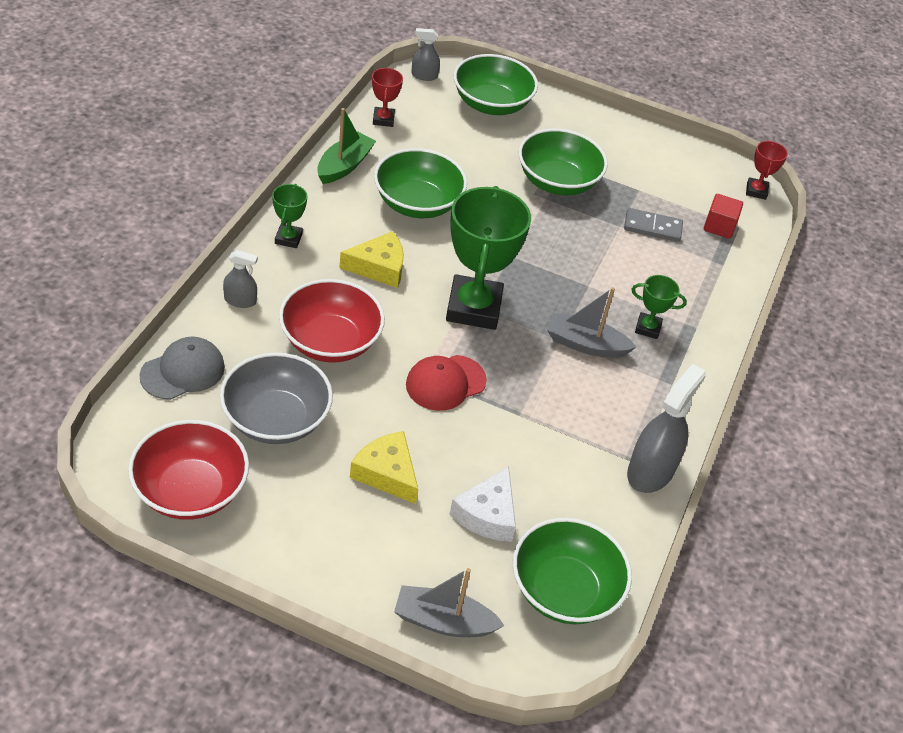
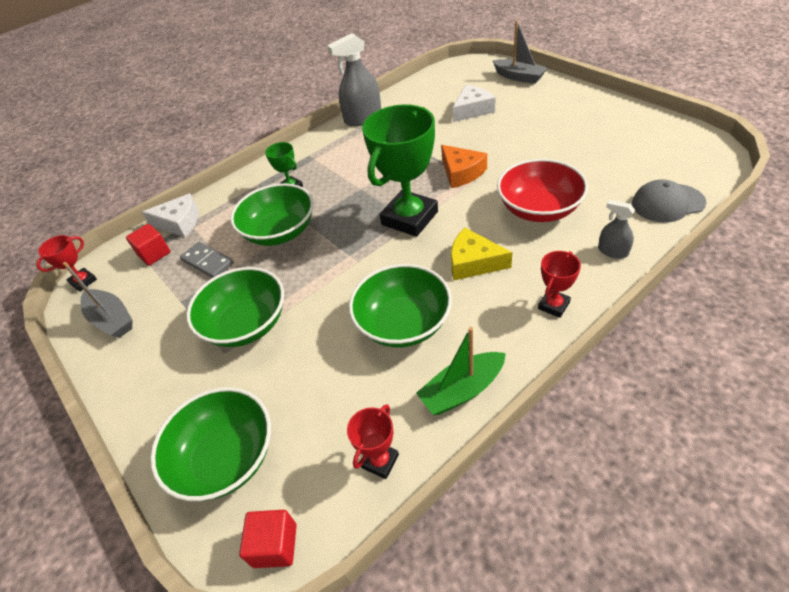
camera: 140 degrees left, 0 degrees up
red bowl [128,420,249,520] -> none
grey bowl [220,352,333,444] -> none
green trophy [272,184,307,248] -> red trophy [538,251,581,318]
yellow cheese [350,431,418,504] -> none
red cap [406,355,487,411] -> orange cheese [441,145,487,188]
grey spray bottle [411,28,440,81] -> red cube [239,510,297,568]
green bowl [513,518,632,624] -> green bowl moved to [230,183,314,246]
grey boat [547,287,636,358] -> grey boat moved to [63,262,132,338]
none -> white cheese [142,193,198,238]

